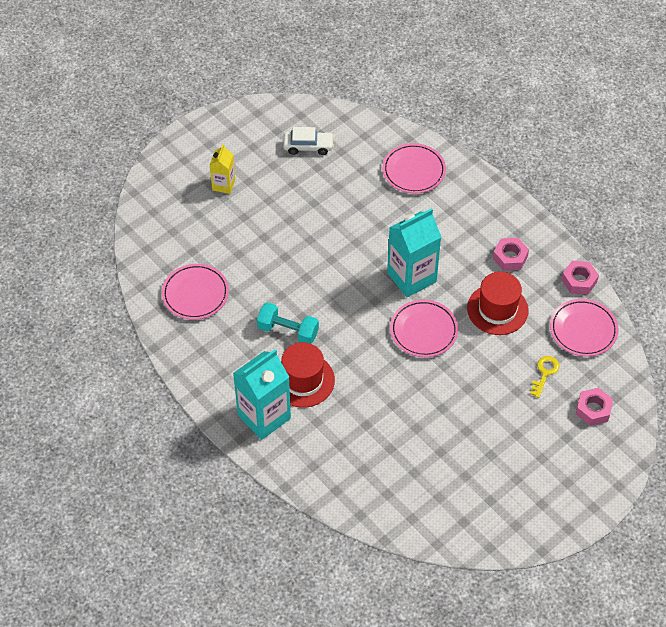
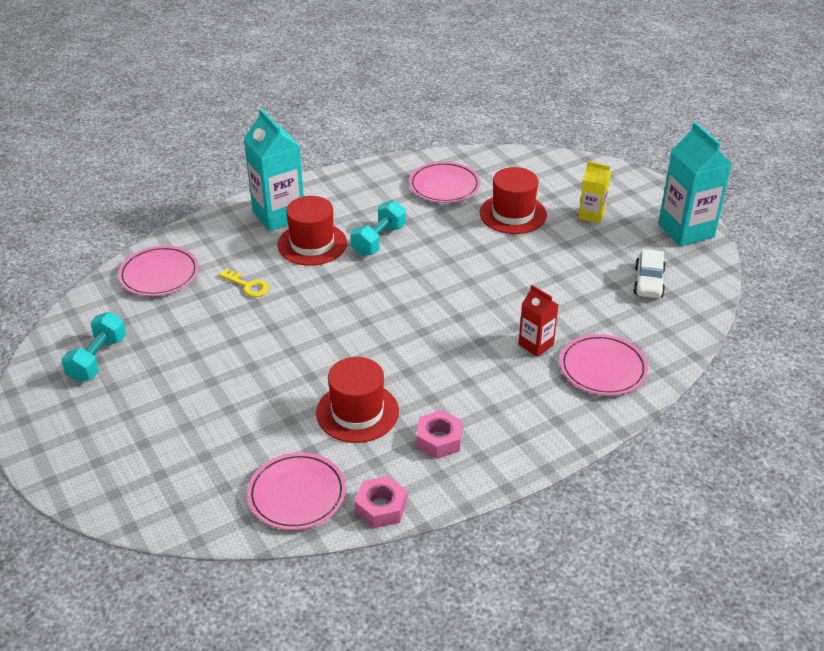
camera: 100 degrees right, 15 degrees down
turquoise carton [387,208,441,297] -> turquoise carton moved to [658,122,732,246]
pink plate [390,300,458,357] -> pink plate moved to [118,246,199,296]
yellow key [530,356,559,398] -> yellow key moved to [219,269,269,297]
pink nut [576,388,613,426] -> none
none -> turquoise dumbbell [61,312,126,382]
none -> red hat [480,167,547,234]
none -> red carton [518,285,558,357]

